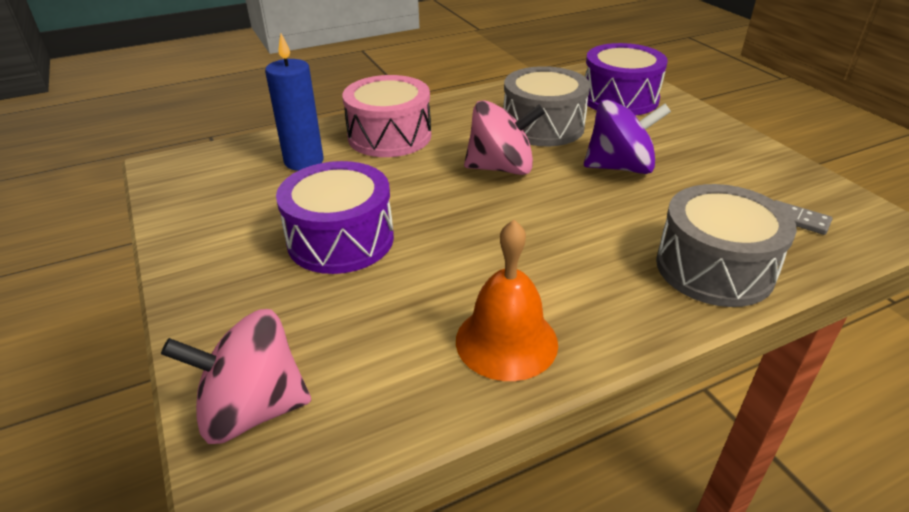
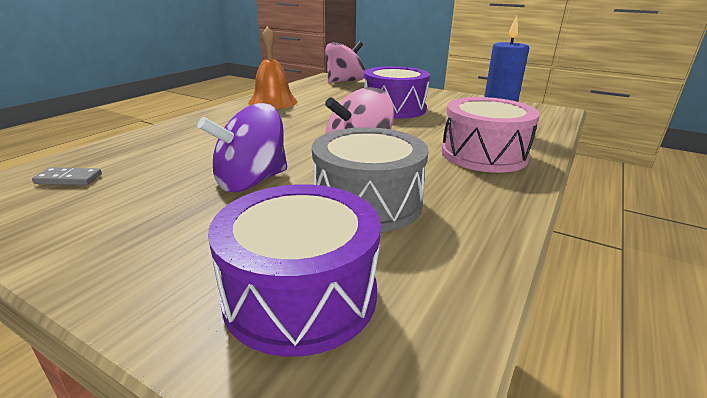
camera: 145 degrees right, 10 degrees down
grey drum [656,184,797,307] -> none

